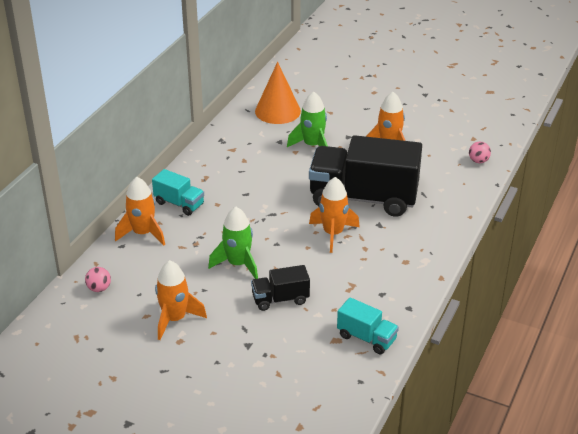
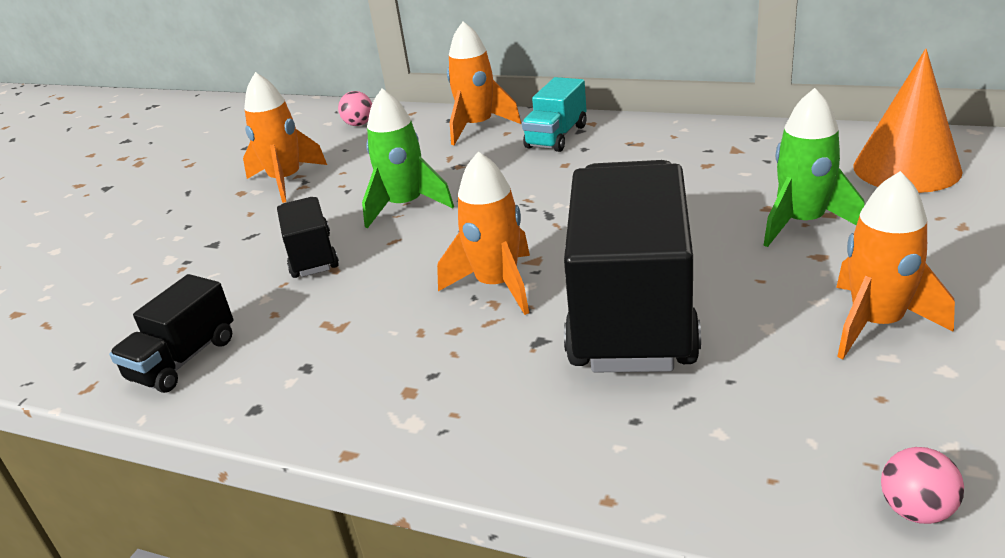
camera: 90 degrees right, 5 degrees down
turquoise truck [337,297,399,354] -> black truck [109,274,233,393]

